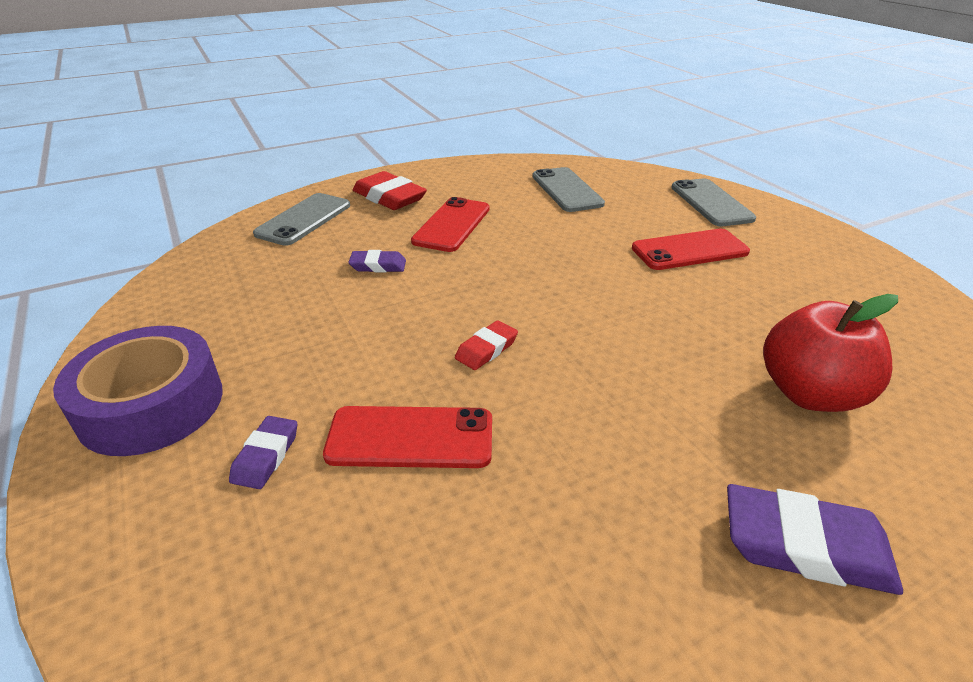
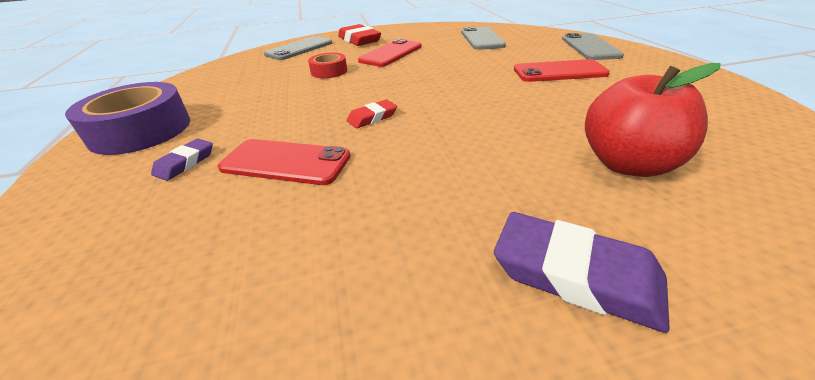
camera: 15 degrees right, 0 degrees up
purple eraser [348,250,406,273] -> red tape [308,53,347,78]

